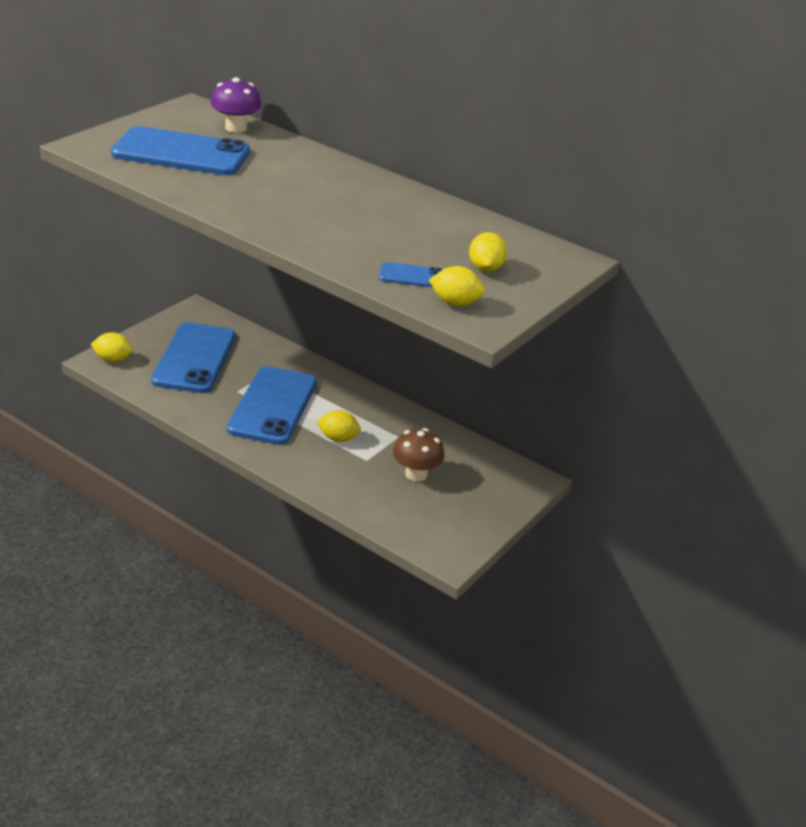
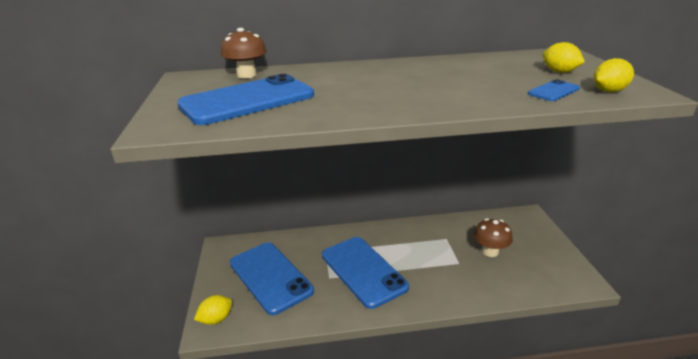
camera: 40 degrees left, 5 degrees down
purple mushroom [211,77,262,133] -> brown mushroom [221,28,267,79]
yellow lemon [317,410,361,442] -> none

